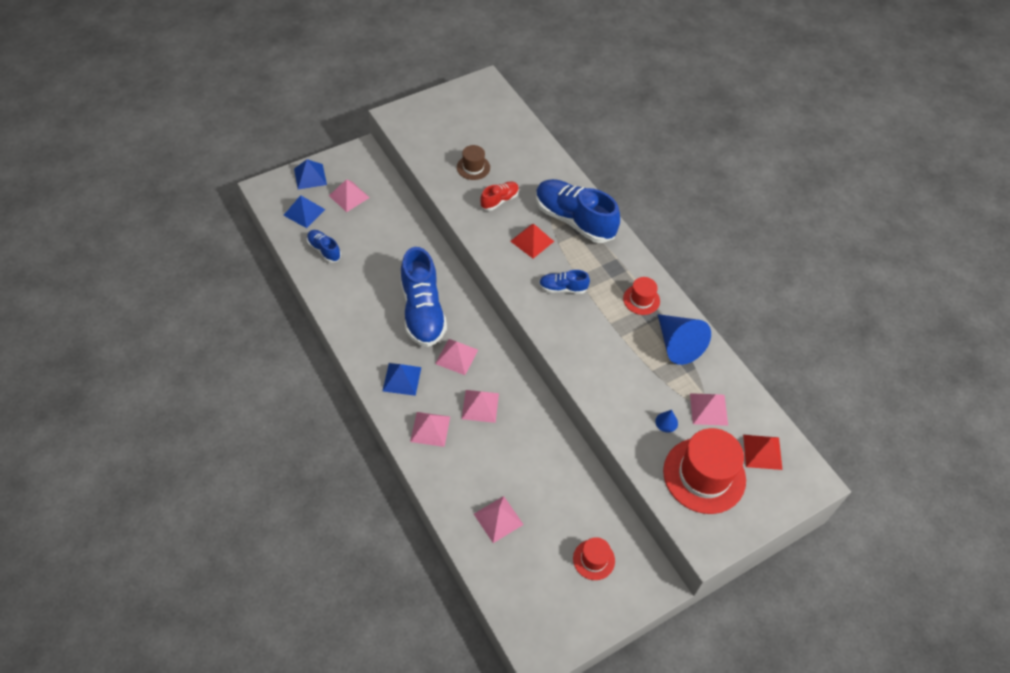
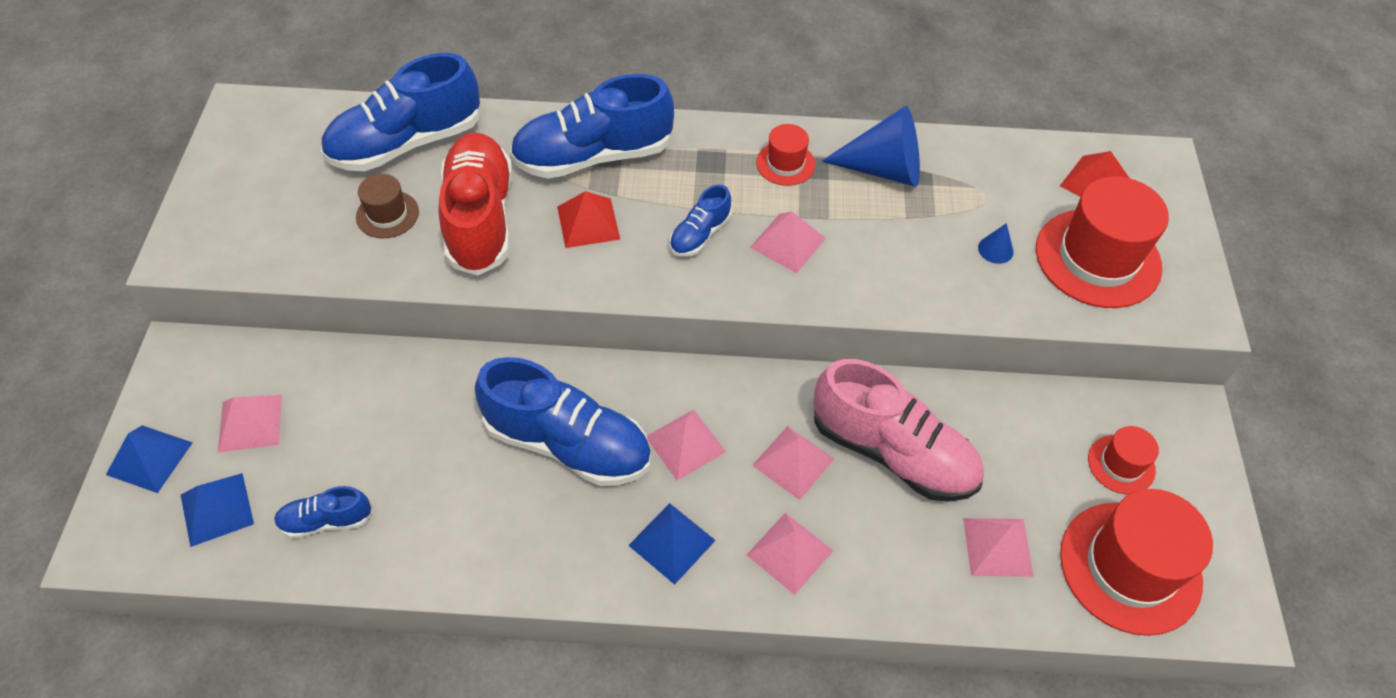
camera: 55 degrees left, 0 degrees up
red shoe [480,181,519,211] -> red shoe [438,132,512,275], size x2.05
pink pyramid [690,393,728,426] -> pink pyramid moved to [750,212,826,273]
none -> blue shoe [321,53,480,171]
none -> pink shoe [814,359,984,502]
none -> red hat [1060,489,1213,636]

